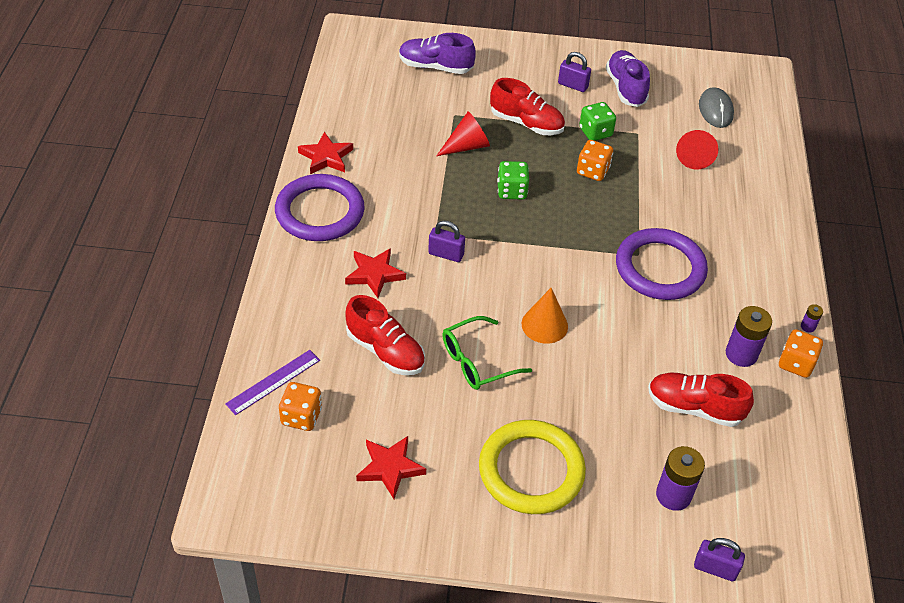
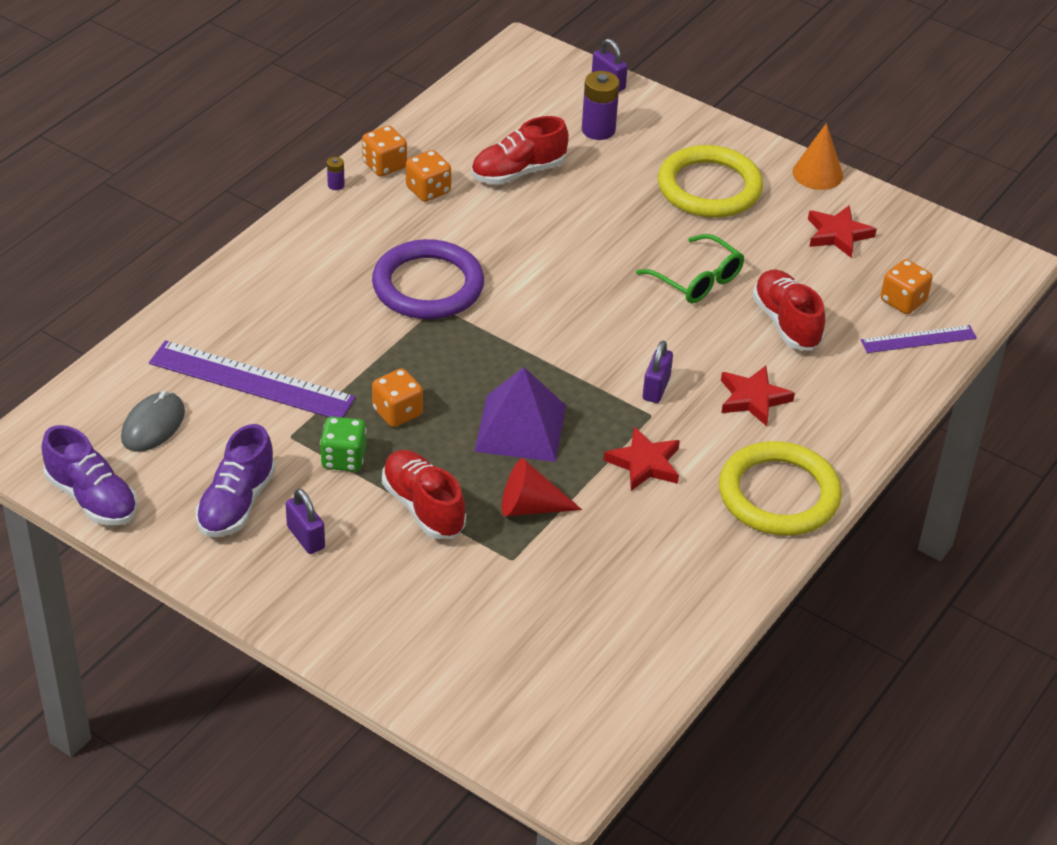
camera: 150 degrees left, 5 degrees down
purple ring [275,174,365,241] -> yellow ring [719,441,842,536]
red star [298,132,353,174] -> red star moved to [604,427,680,491]
purple shoe [399,33,476,74] -> purple shoe moved to [42,425,138,525]
purple padlock [428,220,465,262] -> purple padlock turned 60 degrees clockwise [643,341,673,403]
green glasses [442,316,532,390] -> green glasses turned 45 degrees clockwise [636,234,744,303]
green dice [497,161,529,200] -> purple pyramid [474,367,566,462]
orange cone [522,288,568,344] -> orange cone moved to [792,123,843,190]
red shoe [648,373,754,427] -> red shoe turned 105 degrees clockwise [471,116,569,185]
red cone [676,130,718,169] -> purple ruler [149,340,356,417]
purple battery [726,306,772,367] -> orange dice [406,150,451,202]

